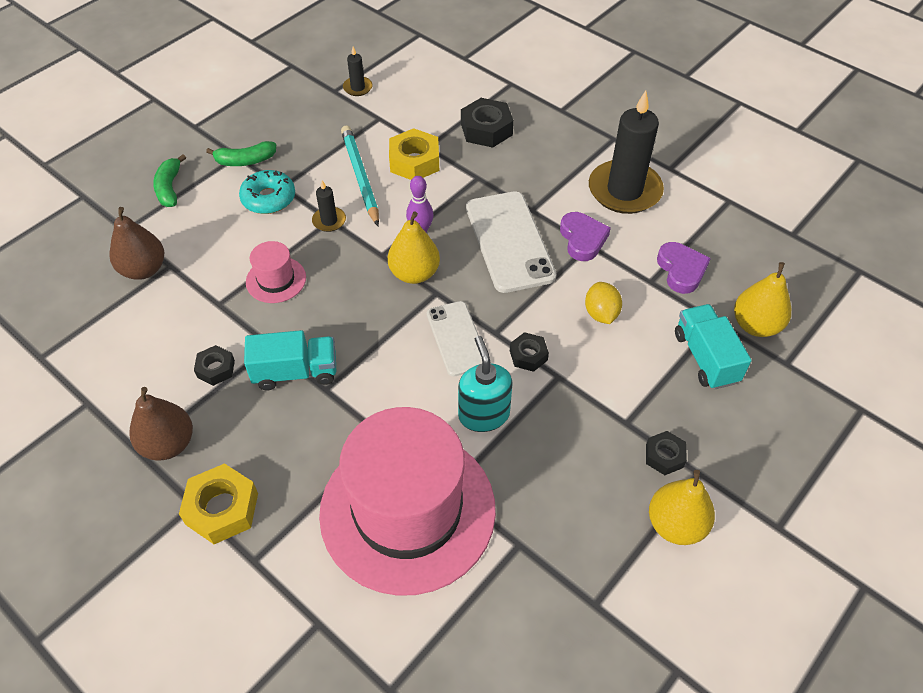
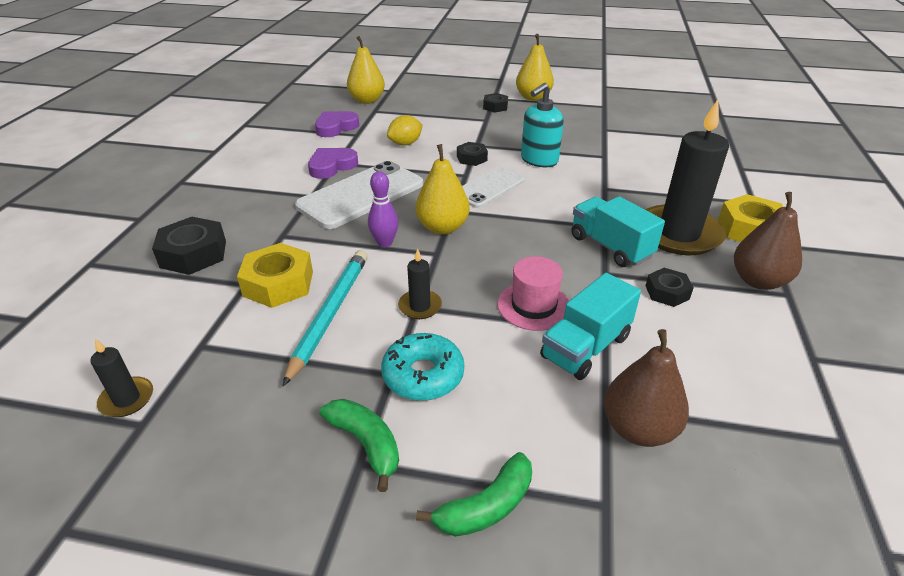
camera: 120 degrees left, 15 degrees down
pink hat [319,407,496,596] -> none
turquoise pencil [341,126,379,226] -> turquoise pencil turned 150 degrees clockwise [283,250,368,386]
black candle [589,91,664,214] -> black candle moved to [645,99,729,255]
turquoise truck [675,304,752,390] -> turquoise truck moved to [540,273,641,380]

